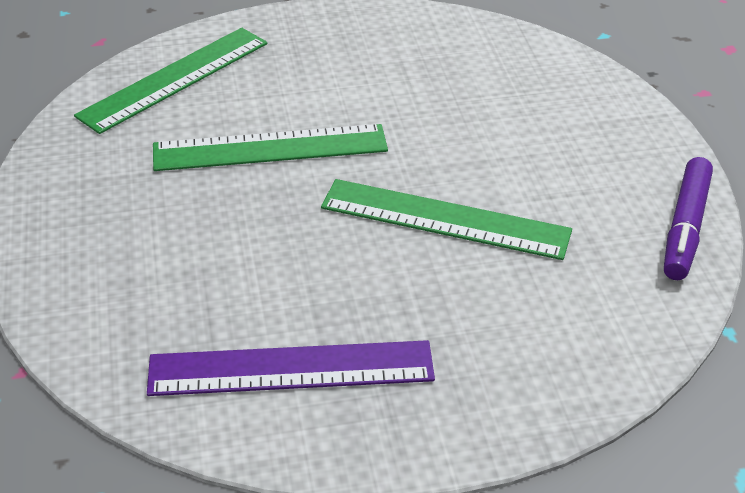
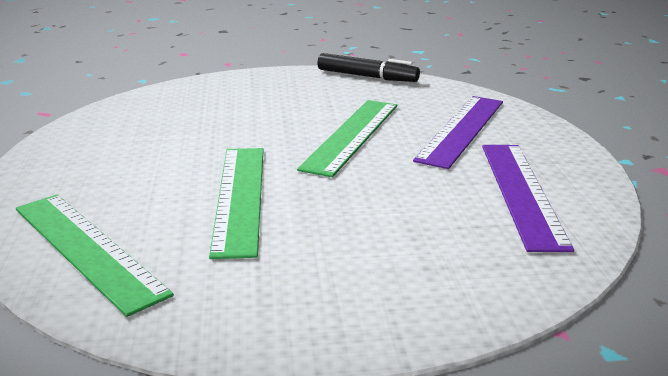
camera: 85 degrees left, 15 degrees down
purple marker [664,157,713,280] -> black marker [317,53,420,82]
none -> purple ruler [413,96,503,169]

